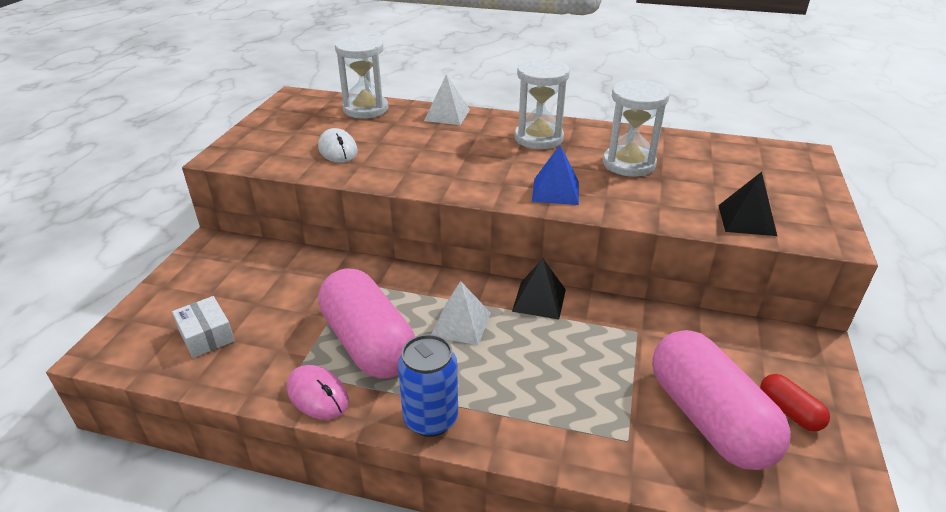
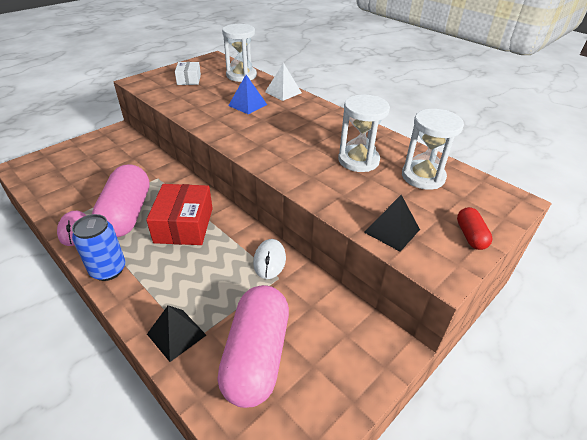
camera: 30 degrees right, 5 degrees up
white box [172,296,235,358] -> white box moved to [175,62,201,85]
white mouse [318,128,358,163] -> white mouse moved to [253,239,286,279]
white pyramid [432,281,491,345] -> red box [146,184,213,245]
black pyramid [512,258,566,320] -> black pyramid moved to [147,305,206,362]
white hourglass [515,59,570,149] -> white hourglass moved to [402,109,464,190]
blue pyramid [532,145,579,205] -> blue pyramid moved to [228,75,267,115]
red capsule [760,374,830,431] -> red capsule moved to [457,207,492,250]

